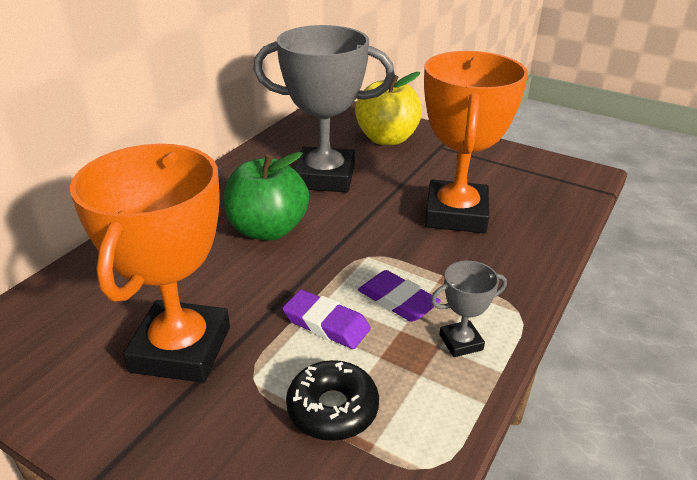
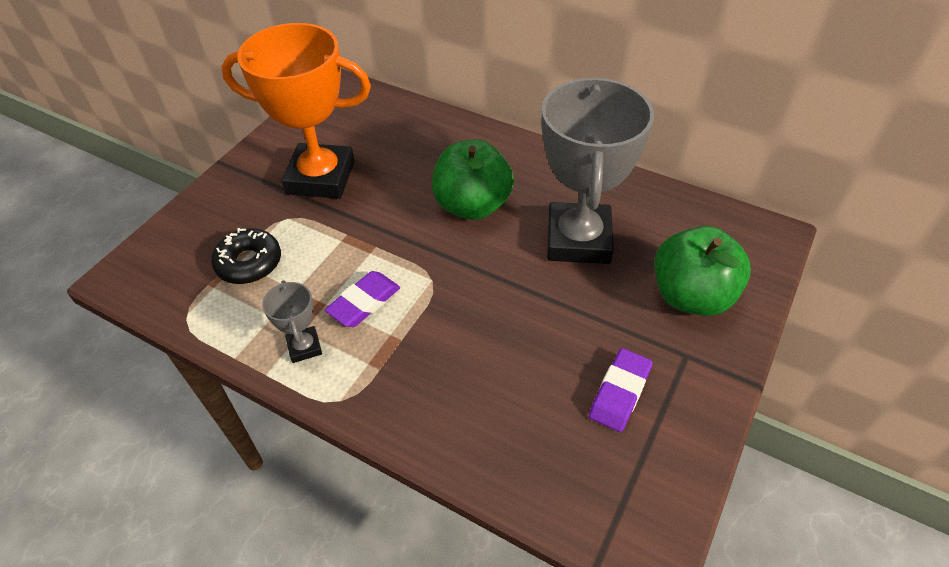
camera: 90 degrees right, 15 degrees up
purple eraser [282,290,371,349] -> purple eraser moved to [589,348,653,432]
yellow apple [355,72,422,145] -> green apple [654,226,751,316]
orange trophy [424,51,528,233] -> none

